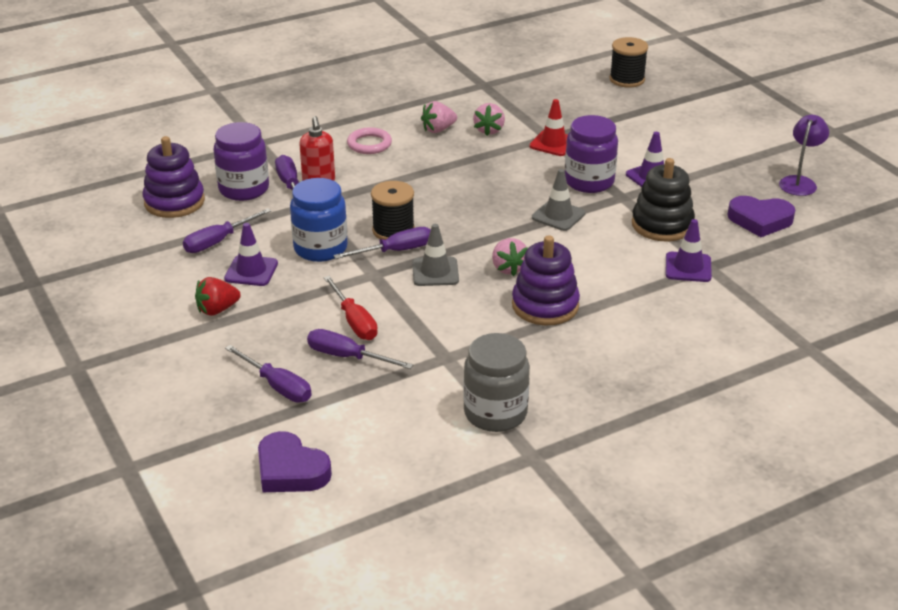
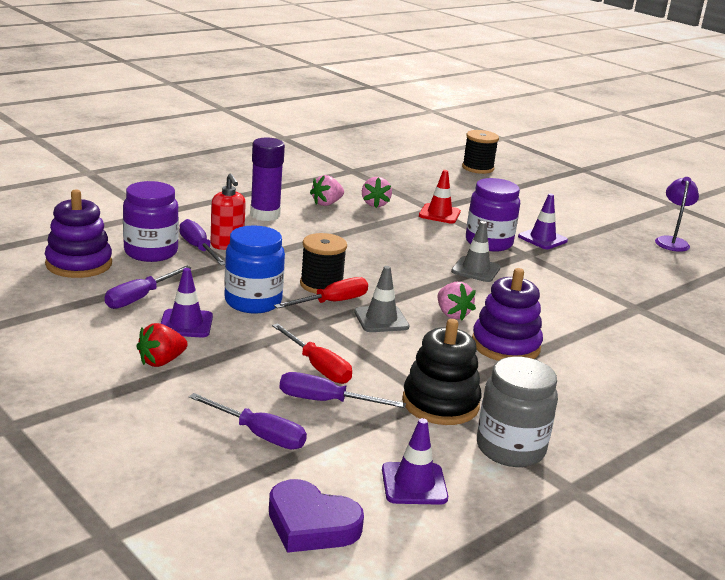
camera: 15 degrees left, 10 degrees down
purple screwdriver [333,227,431,259] -> red screwdriver [274,277,368,309]
pink ring [347,127,392,154] -> purple glue stick [250,137,285,221]
black stacking toy [632,158,695,241] -> black stacking toy moved to [402,319,481,425]
purple traffic cone [666,219,712,282] -> purple traffic cone moved to [382,418,448,505]
purple heart [728,196,795,237] -> none

